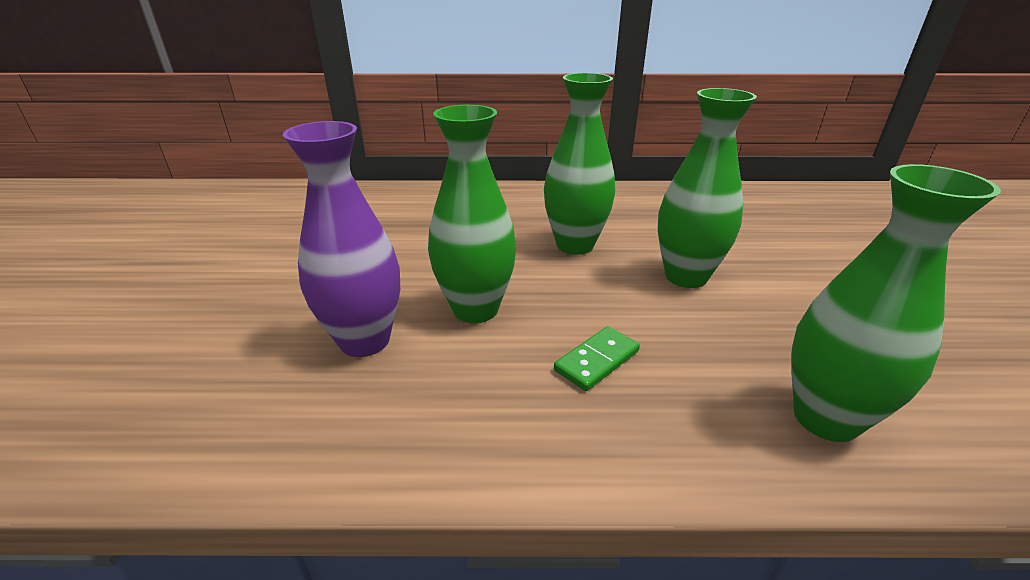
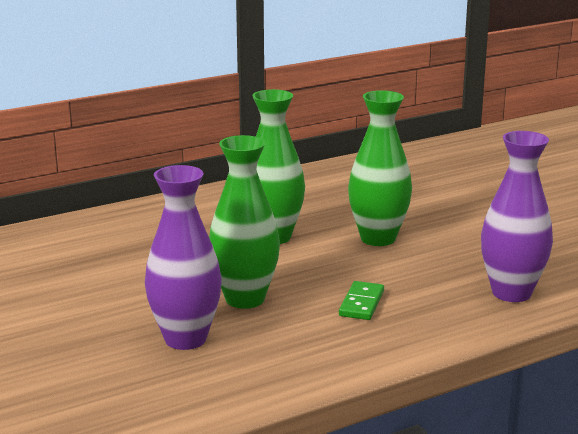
camera: 30 degrees left, 10 degrees down
green vase [791,164,1001,442] -> purple vase [481,131,553,302]

